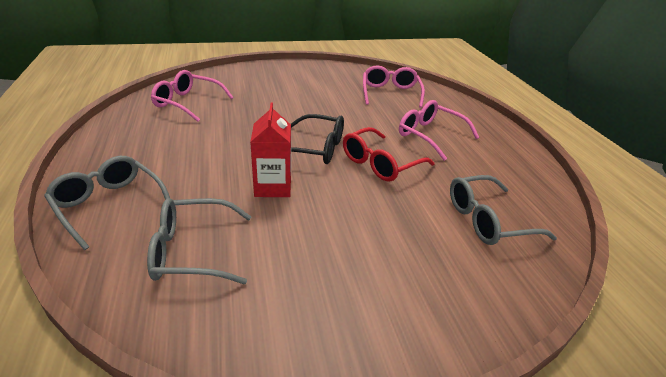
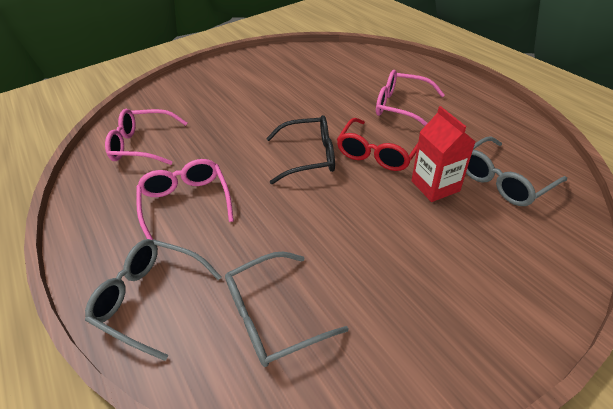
camera: 15 degrees left, 10 degrees up
red carton [250,103,291,197] -> red carton moved to [411,106,475,202]
pink glasses [363,65,425,108] -> pink glasses moved to [136,159,234,240]

